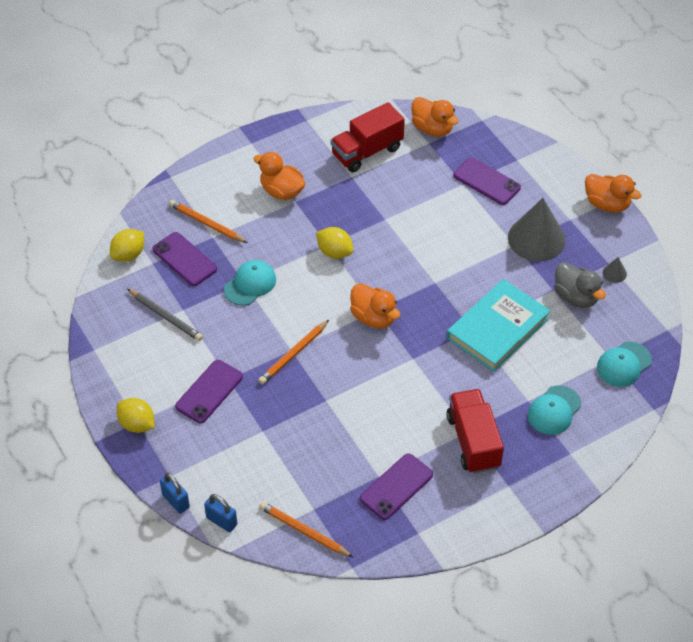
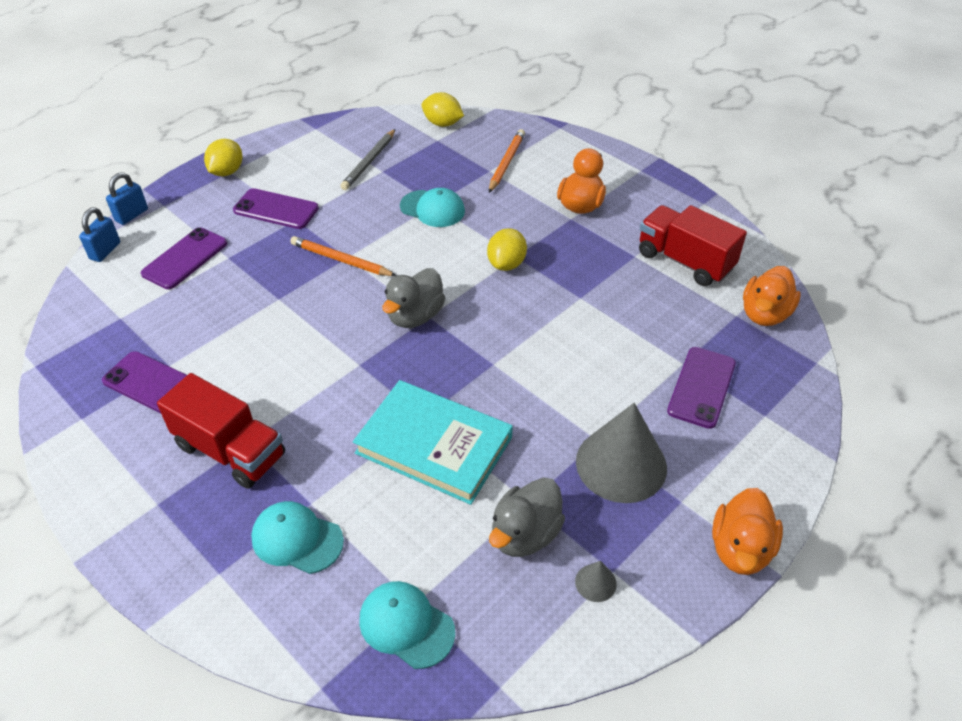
camera: 75 degrees right, 5 degrees down
purple phone [153,232,217,286] -> purple phone moved to [141,227,227,289]
orange pencil [259,502,353,557] -> none
orange duck [350,283,400,329] -> grey duck [382,268,445,328]
red truck [447,389,504,473] -> red truck turned 60 degrees clockwise [157,373,285,489]

